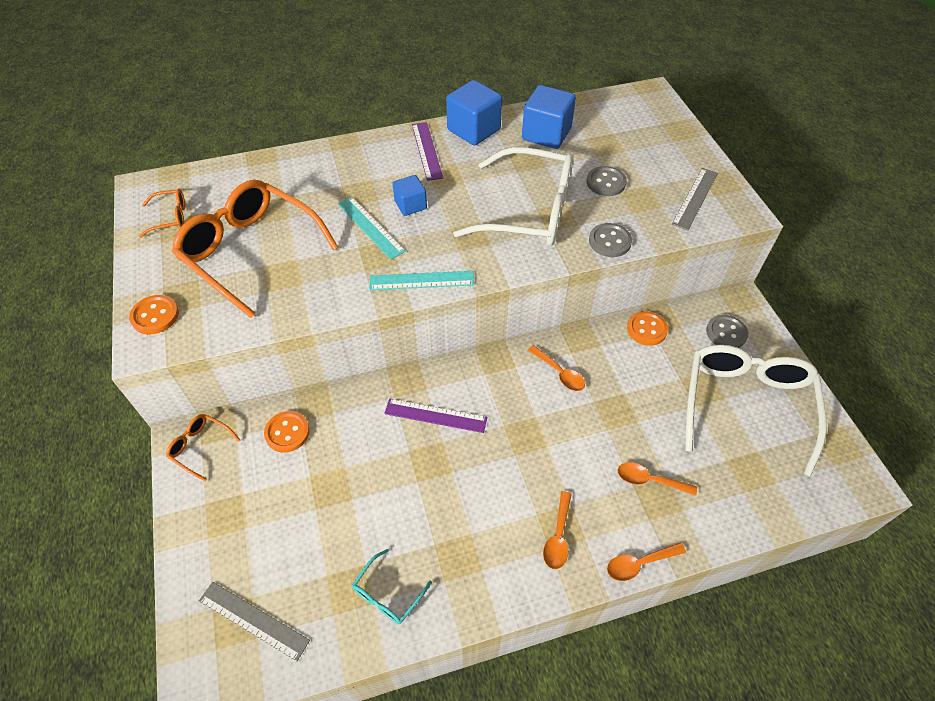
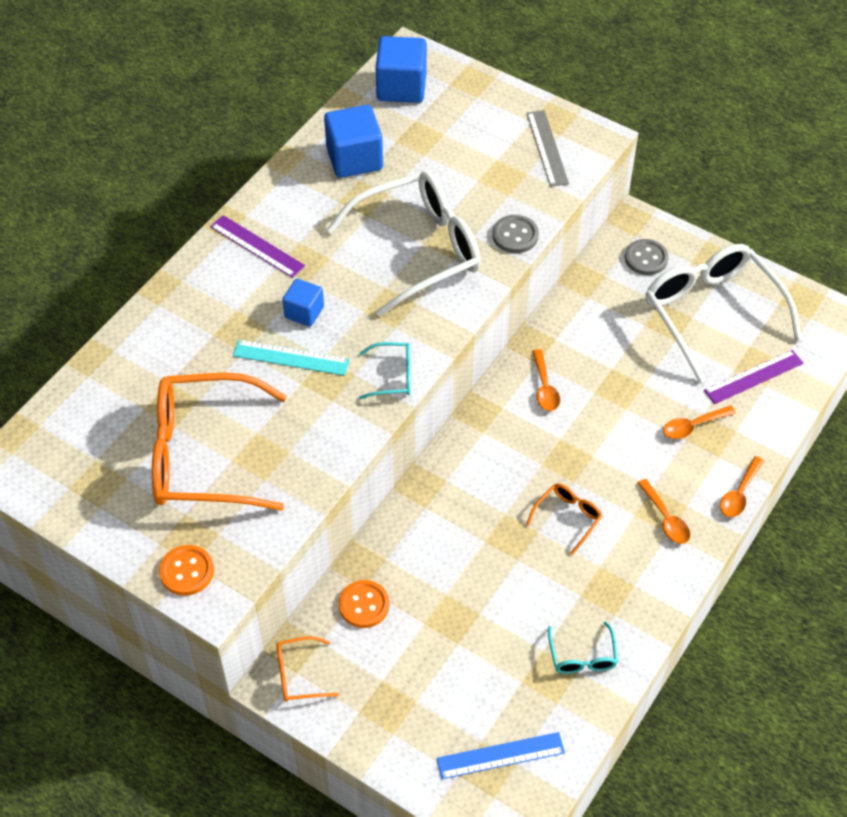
camera: 40 degrees left, 0 degrees up
orange glasses [139,189,185,238] -> orange glasses moved to [526,484,602,555]
grey ruler [199,582,310,661] -> blue ruler [436,732,565,779]
turquoise ruler [369,271,474,290] -> turquoise glasses [359,342,410,399]
purple ruler [384,399,487,433] -> purple ruler moved to [704,350,803,404]
blue cube [446,80,502,146] -> blue cube moved to [375,36,427,103]
orange spoon [528,345,585,391] -> orange spoon turned 75 degrees clockwise [532,349,560,411]
grey button [587,166,627,196] -> none
orange button [627,311,668,346] -> none

